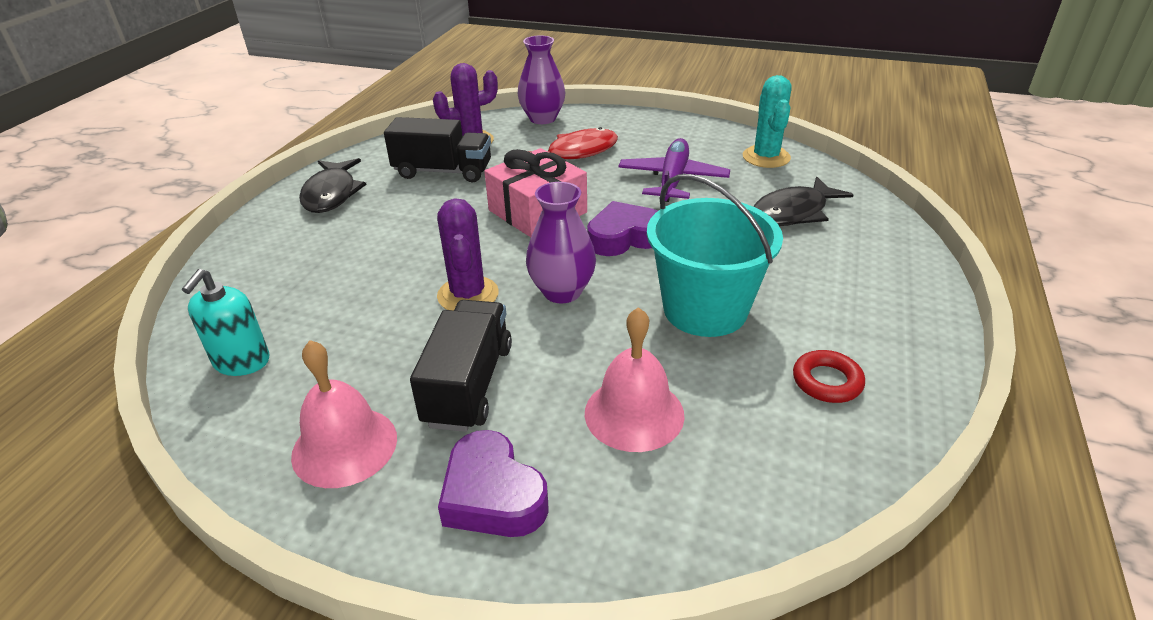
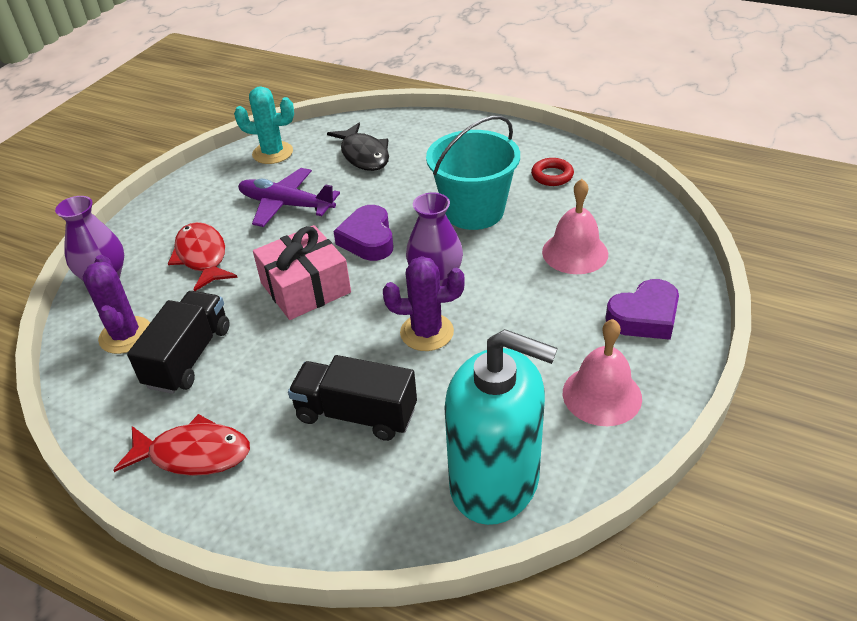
camera: 80 degrees left, 5 degrees up
turquoise soap dispenser [182,269,270,376] -> turquoise soap dispenser [444,329,558,525], size x1.97
black fish [299,158,367,213] -> red fish [113,414,250,476]
black truck [410,300,512,432] -> black truck moved to [288,355,417,441]

